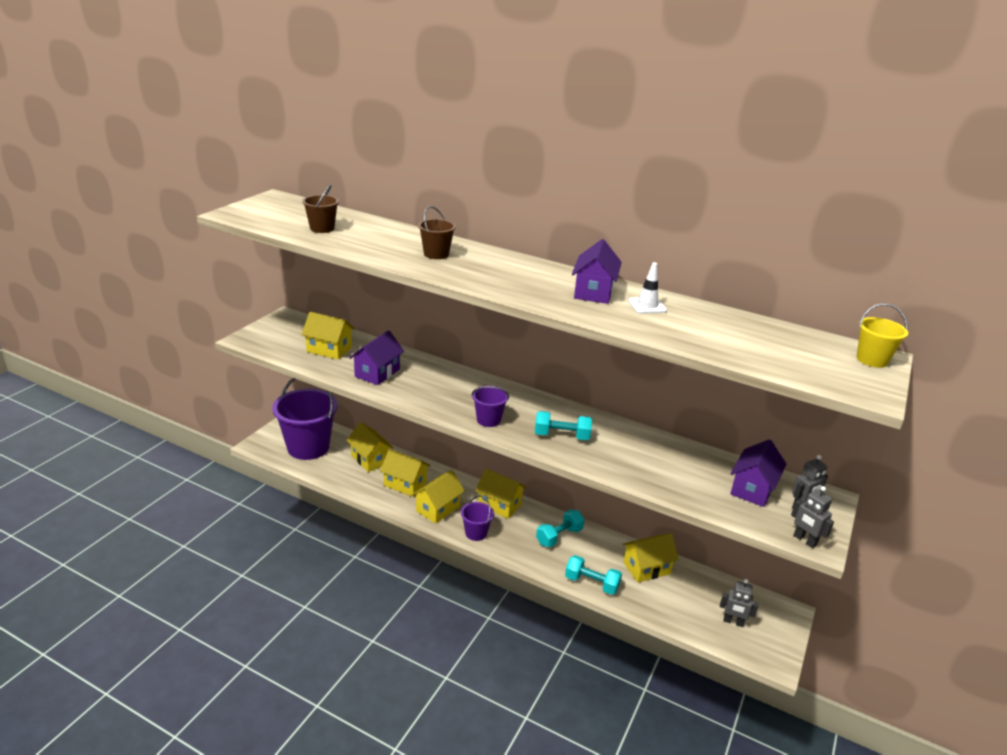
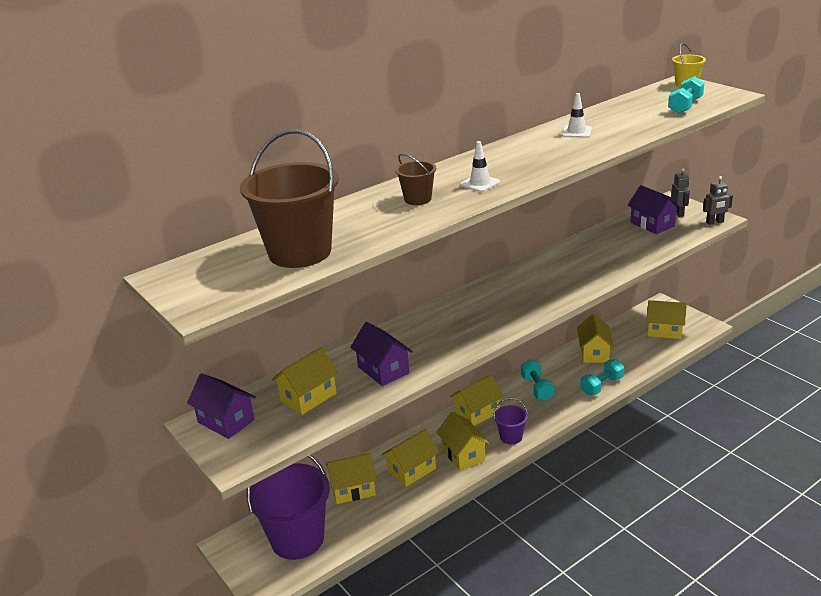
camera: 60 degrees left, 0 degrees up
brown bucket [302,184,339,233] -> brown bucket [240,129,339,268], size x2.12
purple bucket [472,386,509,427] -> none
turquoise dumbbell [535,411,592,440] -> turquoise dumbbell moved to [668,76,704,114]
purple house [572,239,622,304] -> purple house moved to [187,373,256,439]
grey robot [720,579,759,627] -> yellow house [647,300,687,339]
none -> white traffic cone [460,141,500,192]

